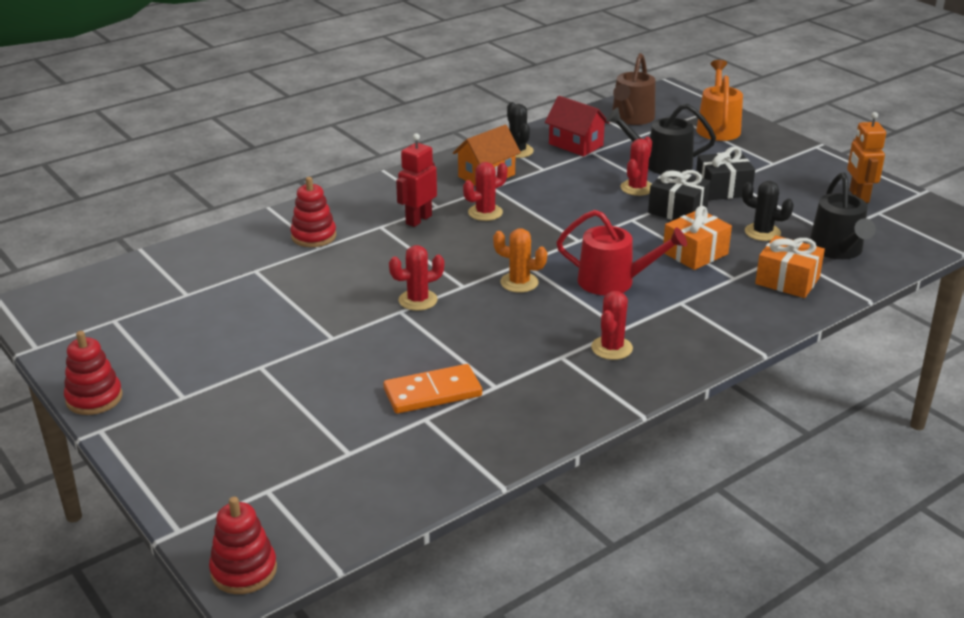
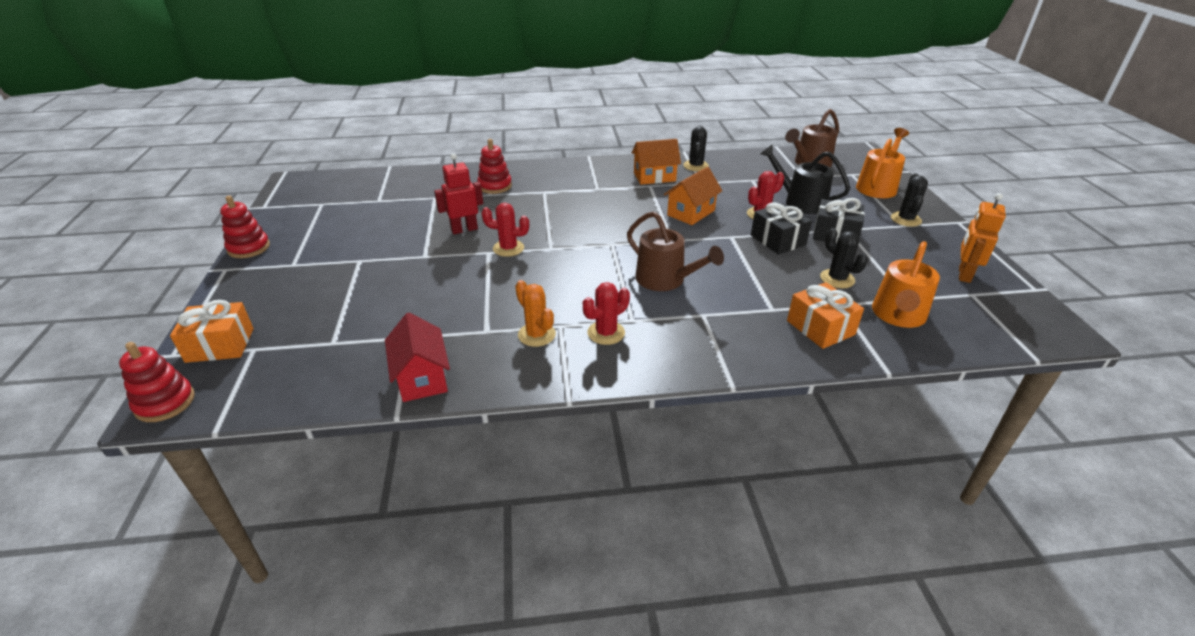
camera: 30 degrees right, 5 degrees up
orange domino [383,364,482,414] -> none
red robot [396,133,437,227] -> red robot moved to [434,153,483,234]
red cactus [463,162,507,221] -> none
orange cactus [493,228,547,293] -> orange cactus moved to [515,280,556,347]
red house [545,96,610,156] -> red house moved to [385,313,450,402]
red watering can [556,210,687,295] -> brown watering can [627,211,724,291]
orange gift [663,206,732,270] -> orange gift moved to [170,300,254,363]
black watering can [810,172,876,259] -> orange watering can [872,241,940,328]
none -> orange house [664,167,722,225]
none -> black cactus [891,173,928,227]

